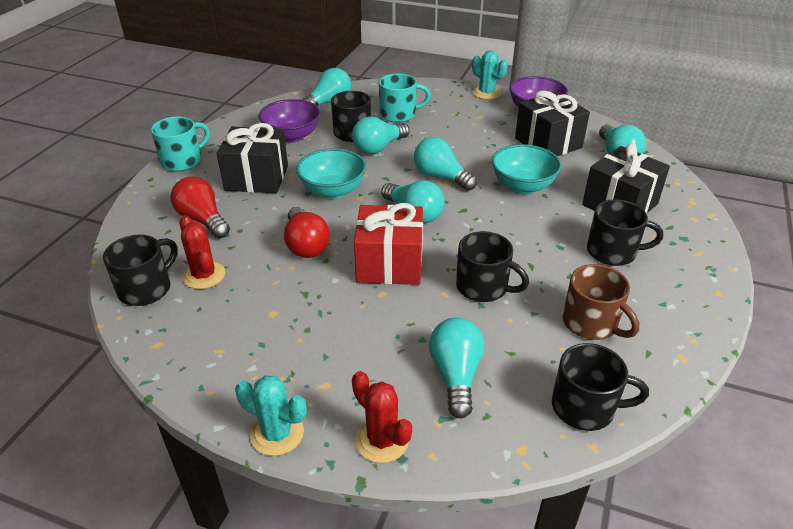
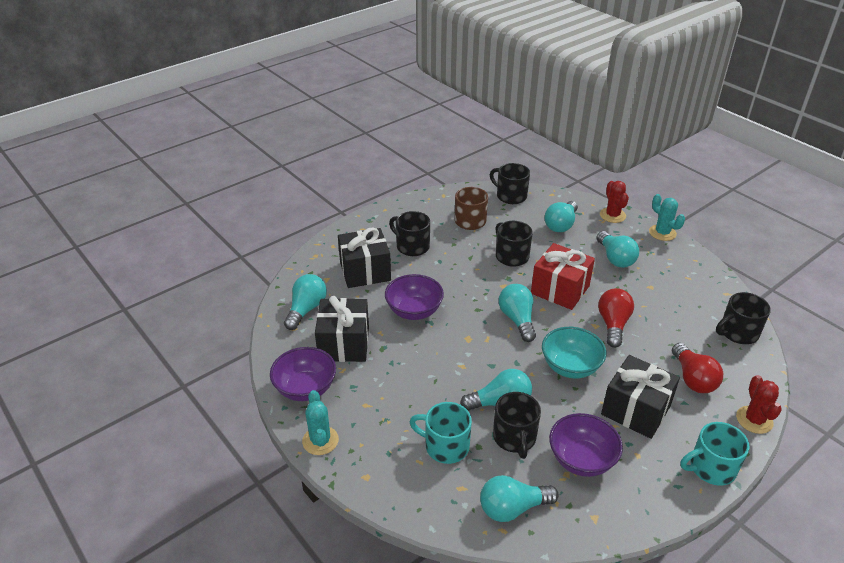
camera: 150 degrees left, 0 degrees up
red cactus [179,215,225,289] -> red cactus moved to [736,375,782,434]
turquoise light bulb [414,137,477,191] -> turquoise light bulb moved to [596,231,639,268]
turquoise bowl [492,144,561,194] -> purple bowl [385,274,444,320]

